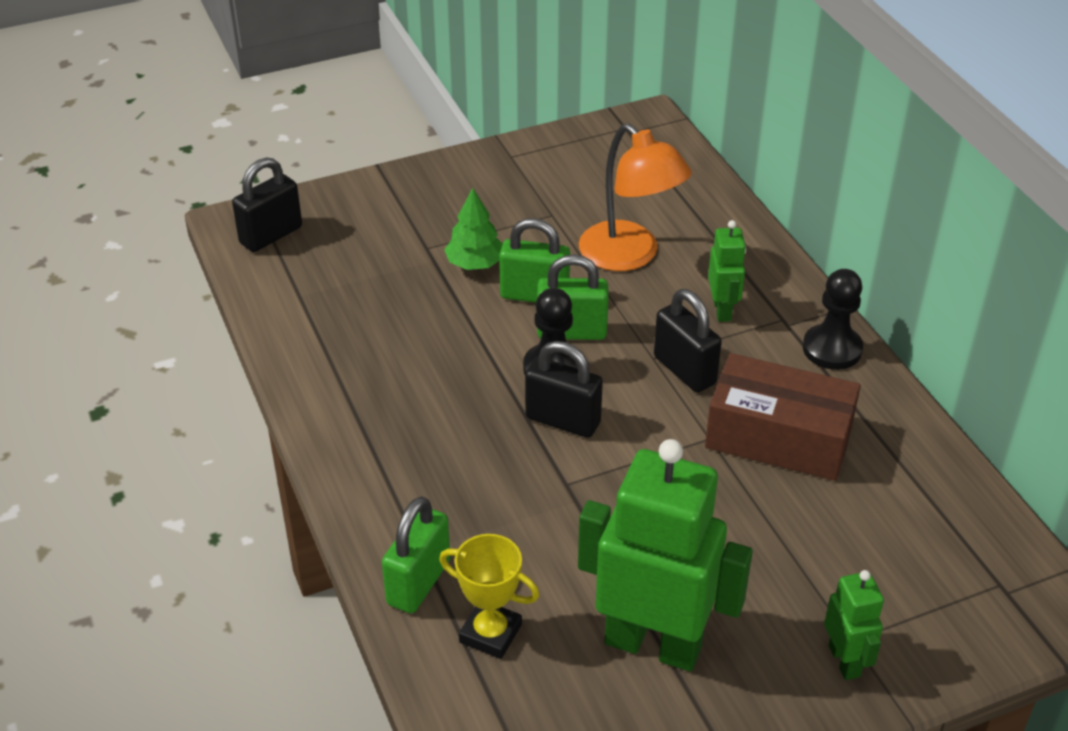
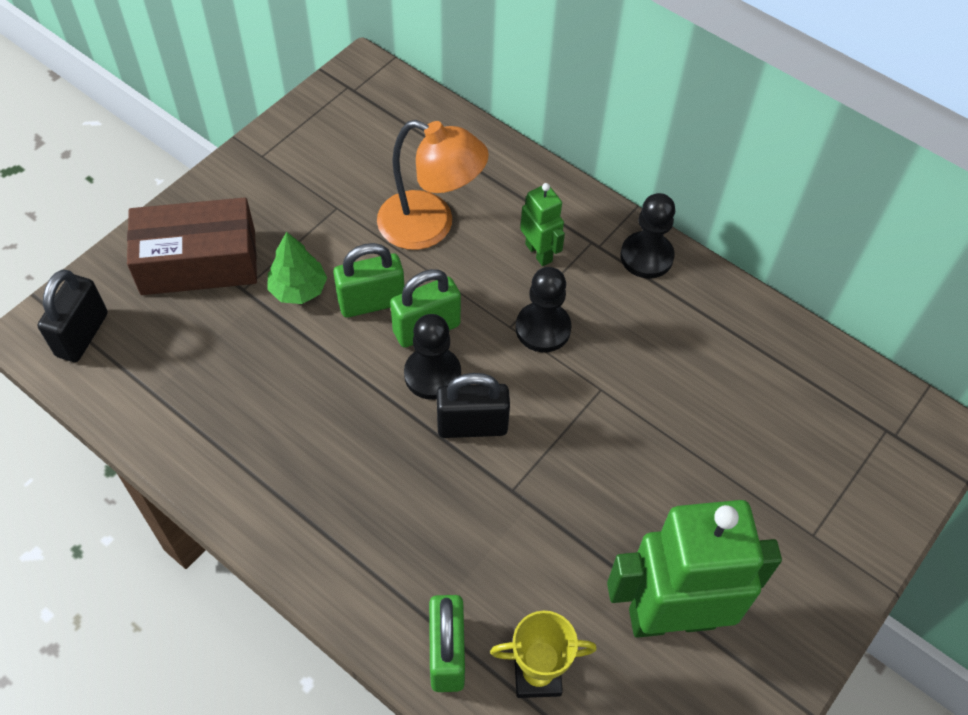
camera: 30 degrees left, 15 degrees up
black padlock [654,289,722,393] -> black pawn [516,267,572,352]
brown box [705,353,861,481] -> brown box moved to [127,197,257,295]
green robot [824,570,884,680] -> none

